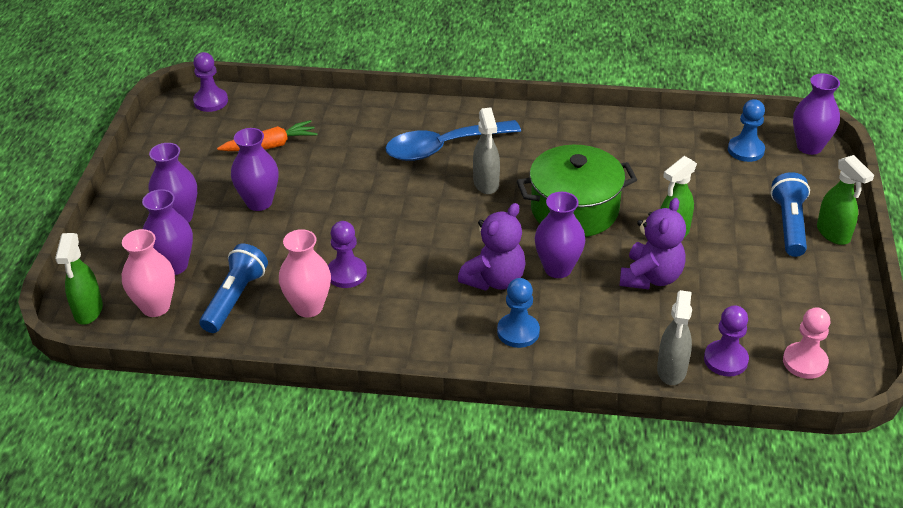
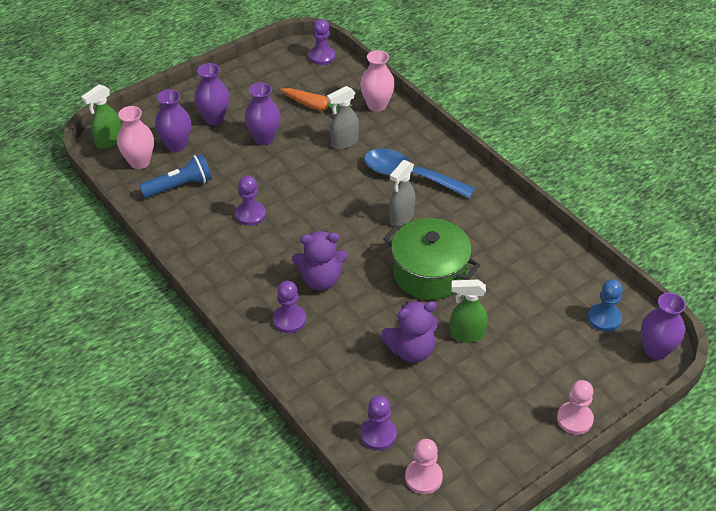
camera: 45 degrees right, 5 degrees up
pink vase [279,229,331,318] -> pink vase moved to [360,50,395,112]
blue pawn [497,278,540,348] -> purple pawn [273,281,306,333]
purple vase [535,192,585,278] -> none
grey spray bottle [657,290,692,385] -> grey spray bottle moved to [327,86,359,150]
blue flashlight [771,172,810,257] -> none
green spray bottle [817,155,874,245] -> pink pawn [557,380,594,435]

